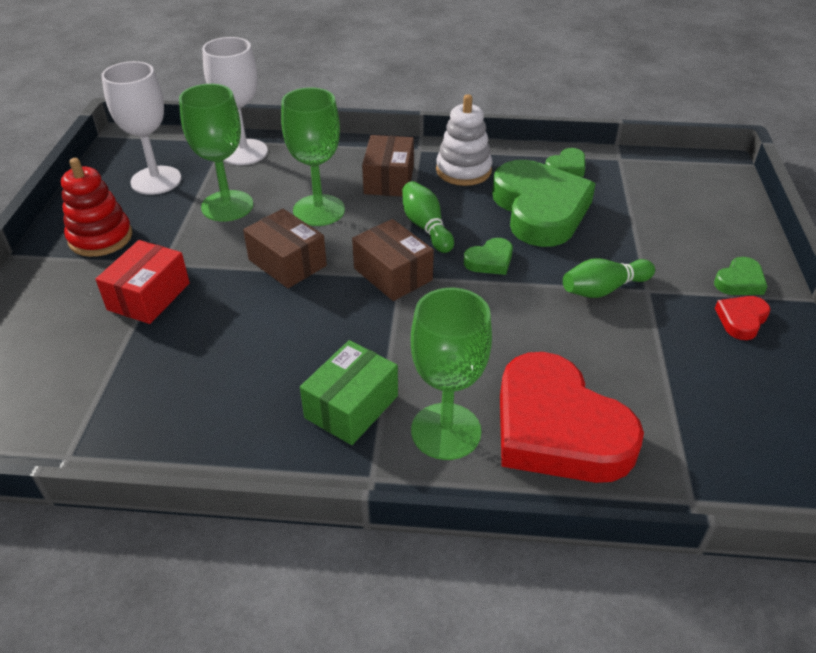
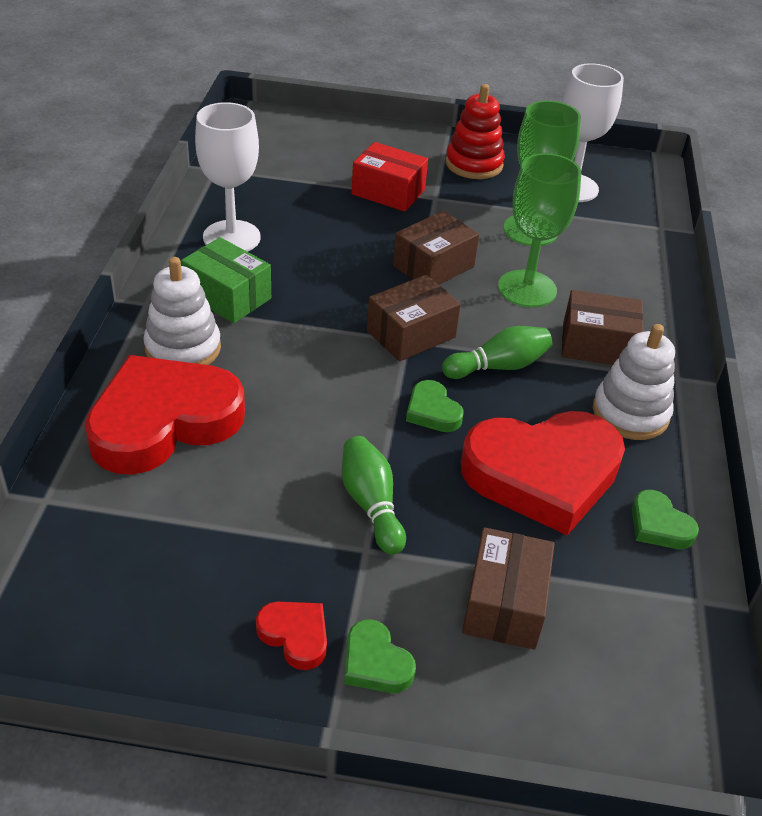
camera: 90 degrees right, 0 degrees up
white goblet [202,37,268,165] -> white goblet moved to [195,102,261,252]
green goblet [411,288,492,460] -> white stacking toy [143,257,221,365]
green heart [492,160,596,247] -> red heart [461,411,625,535]
none -> brown box [462,527,554,649]

